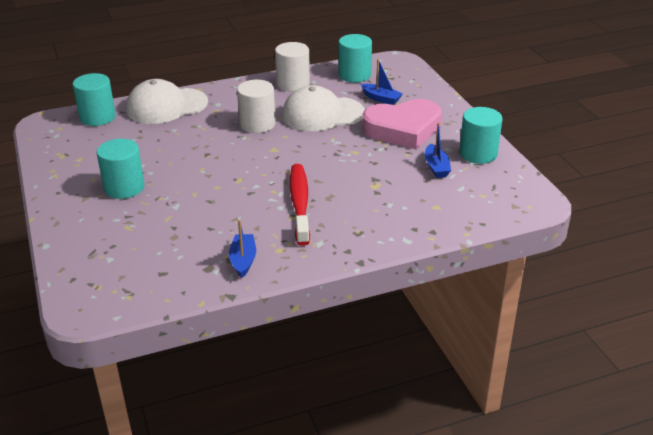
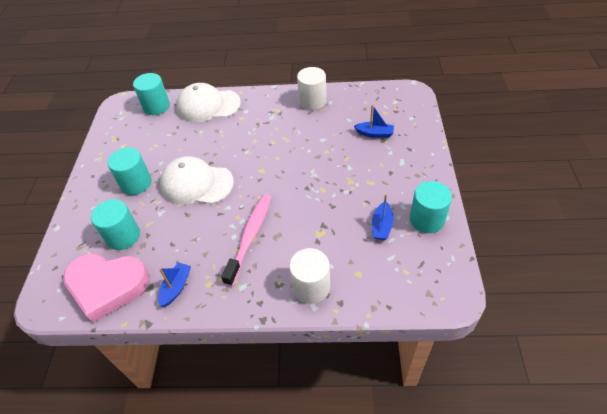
camera: 25 degrees right, 15 degrees up
white cylinder [237,80,276,133] -> white cylinder moved to [289,248,330,304]
white cap [282,85,365,131] -> white cap moved to [160,156,234,204]
red toothbrush [290,164,310,246] -> pink toothbrush [221,194,271,286]
turquoise cylinder [338,34,372,83] -> turquoise cylinder moved to [91,199,140,250]
blue boat [361,59,403,105] -> blue boat turned 45 degrees counterclockwise [354,105,394,138]
pink heart [362,99,442,149] -> pink heart moved to [63,253,149,323]

